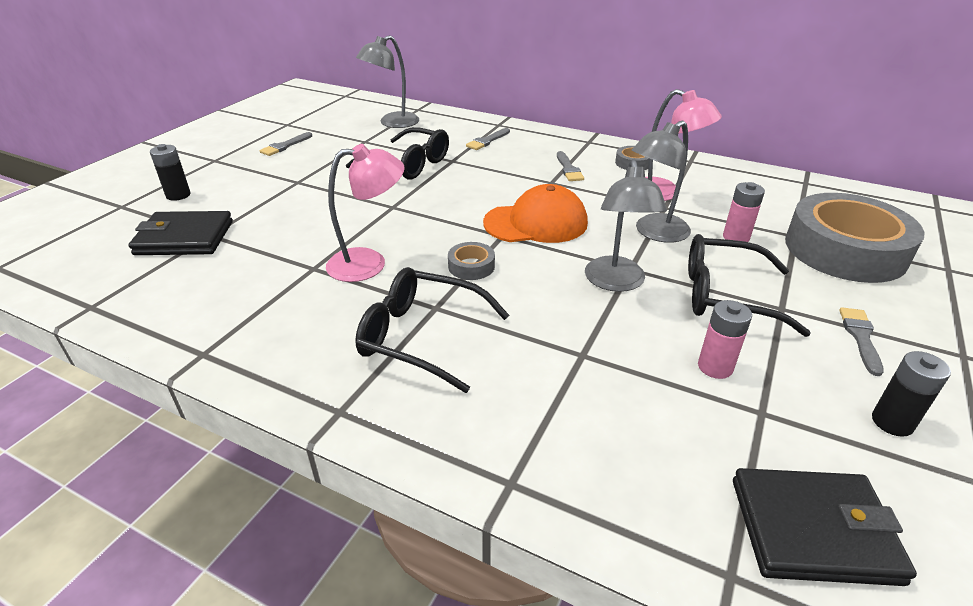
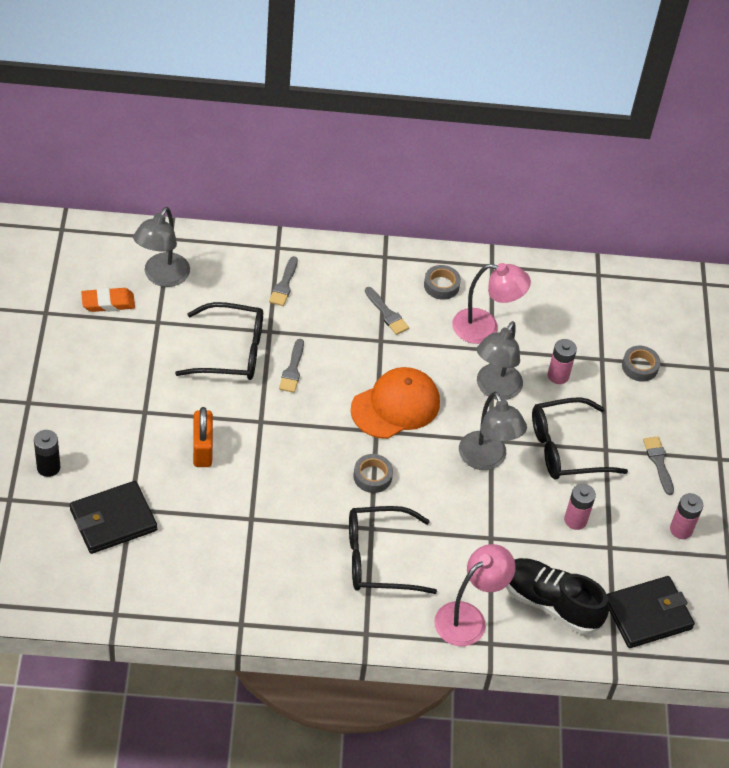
camera: 30 degrees left, 15 degrees up
grey brush [259,132,312,156] -> grey brush moved to [279,339,304,393]
pink lamp [326,144,405,282] -> pink lamp moved to [434,544,516,646]
grey tape [785,193,925,283] -> grey tape [622,346,660,382], size x0.40
black battery [872,351,951,437] -> pink battery [670,493,703,539]
none -> orange eraser [81,288,135,312]
none -> orange padlock [193,407,213,467]
none -> black shoe [506,558,610,634]

